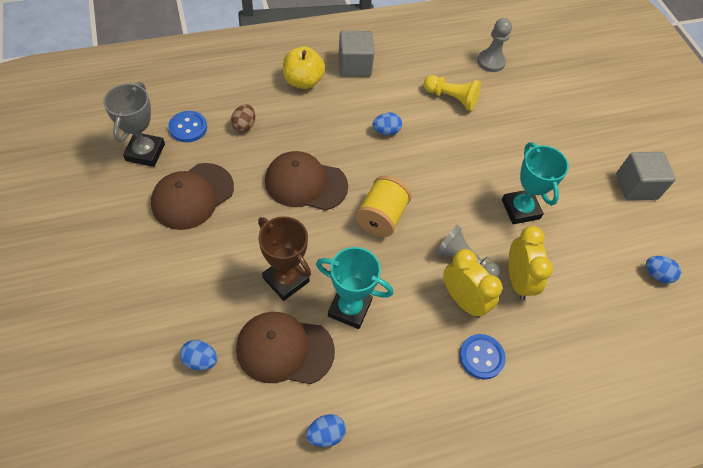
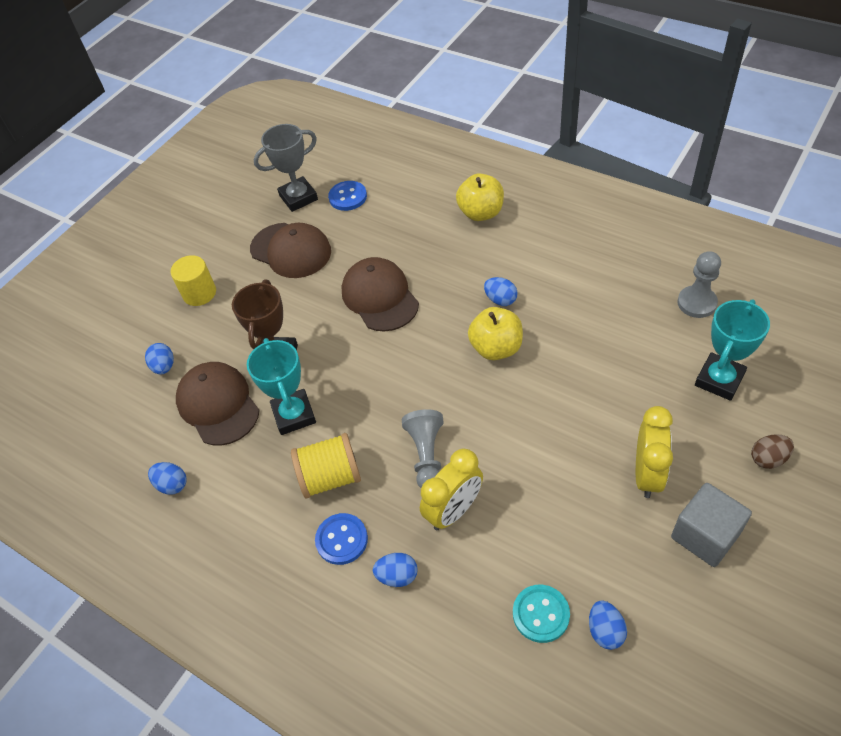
camera: 60 degrees right, 5 degrees down
brown cap [151,163,234,230] -> brown cap turned 150 degrees counterclockwise [250,223,331,278]
brown egg [231,104,255,132] -> brown egg moved to [751,434,794,469]
grey cube [339,31,374,77] -> none
yellow spool [355,176,411,237] -> yellow spool moved to [291,433,361,498]
yellow pawn [424,75,481,111] -> none
yellow clock [443,249,502,318] -> yellow clock moved to [636,406,673,498]
turquoise trophy [502,142,569,224] -> turquoise trophy moved to [695,299,770,401]
none -> yellow cylinder [171,255,216,306]
none -> blue egg [372,553,418,587]
none -> yellow apple [468,307,523,360]
none -> turquoise button [513,585,570,643]

